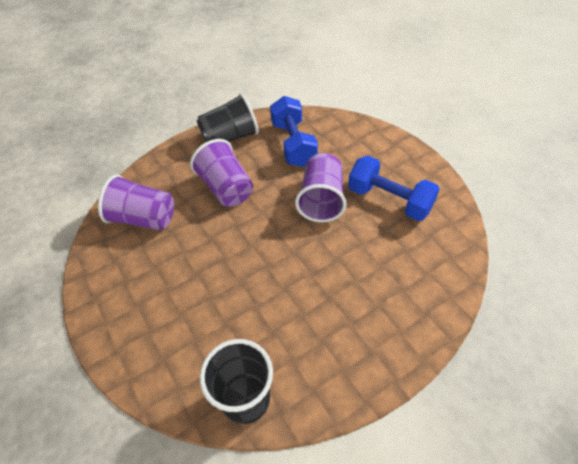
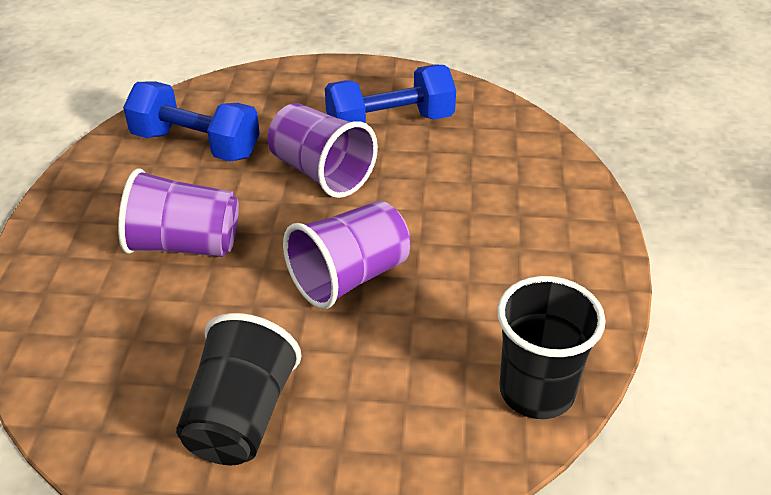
camera: 55 degrees left, 10 degrees down
purple cup [98,174,174,231] -> purple cup moved to [283,201,410,309]
black cup [196,93,259,142] -> black cup moved to [176,313,301,465]

